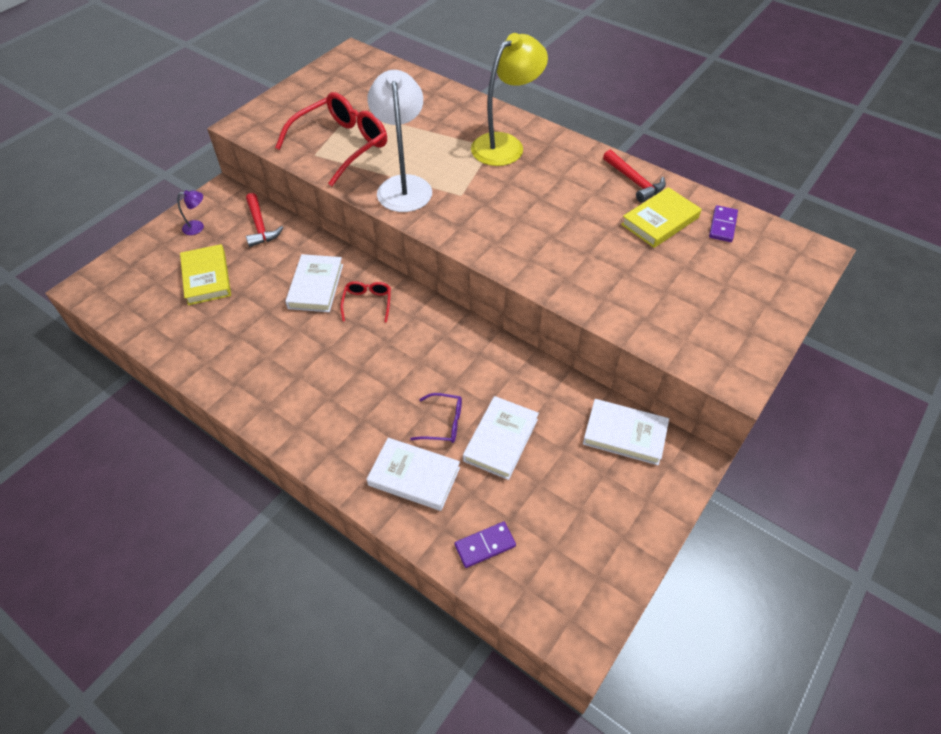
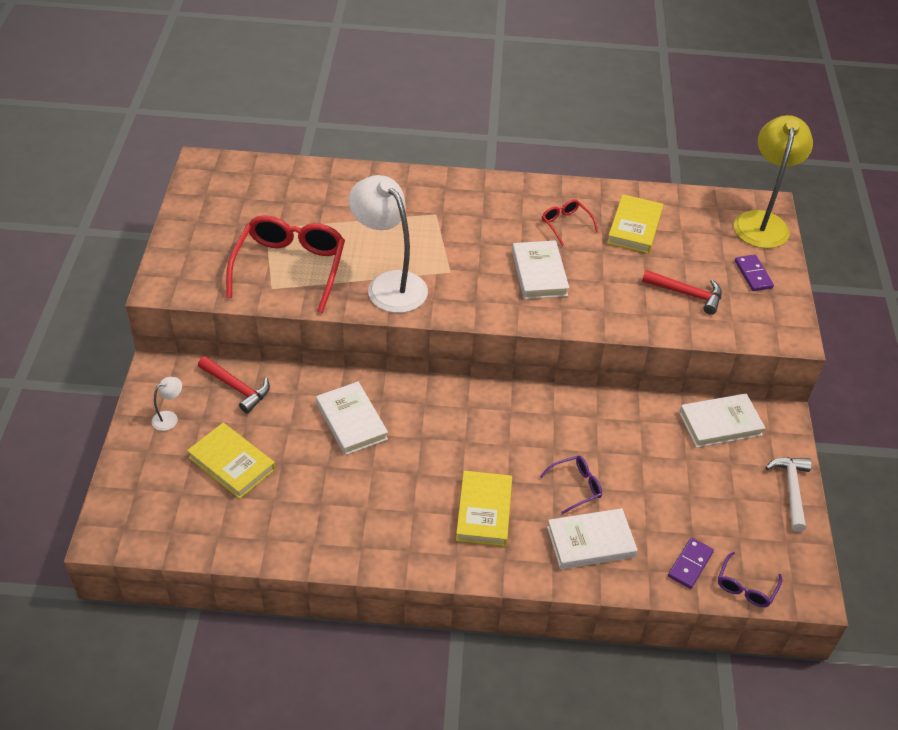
camera: 35 degrees left, 5 degrees down
purple lamp [177,190,204,235] -> white lamp [152,377,182,431]
red glasses [341,281,391,323] -> red glasses moved to [542,199,598,246]
white book [463,396,539,480] -> white book moved to [512,240,569,299]
yellow lamp [471,33,548,166] -> yellow lamp moved to [734,115,813,248]
red hammer [603,150,666,203] -> red hammer moved to [642,270,722,315]
purple domino [709,205,738,242] -> purple domino moved to [735,254,774,291]
none -> yellow book [456,471,512,546]
none -> purple glasses [718,552,782,607]
none -> white hammer [765,457,812,532]

